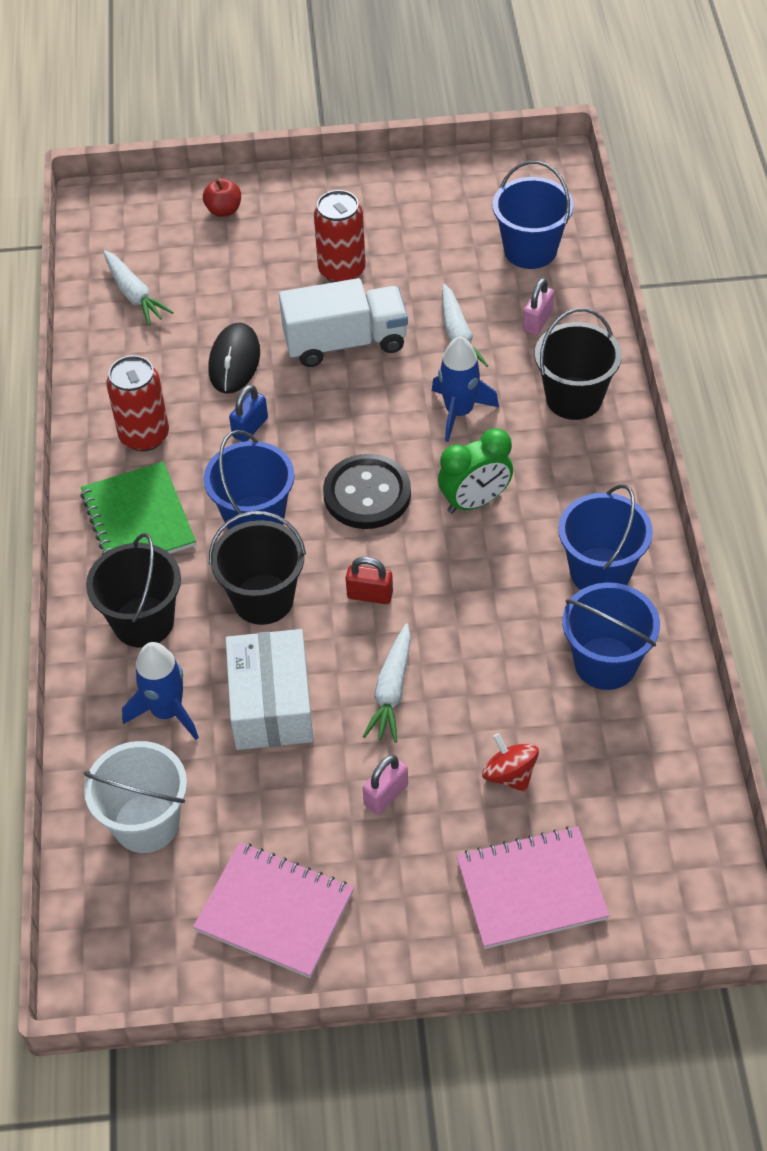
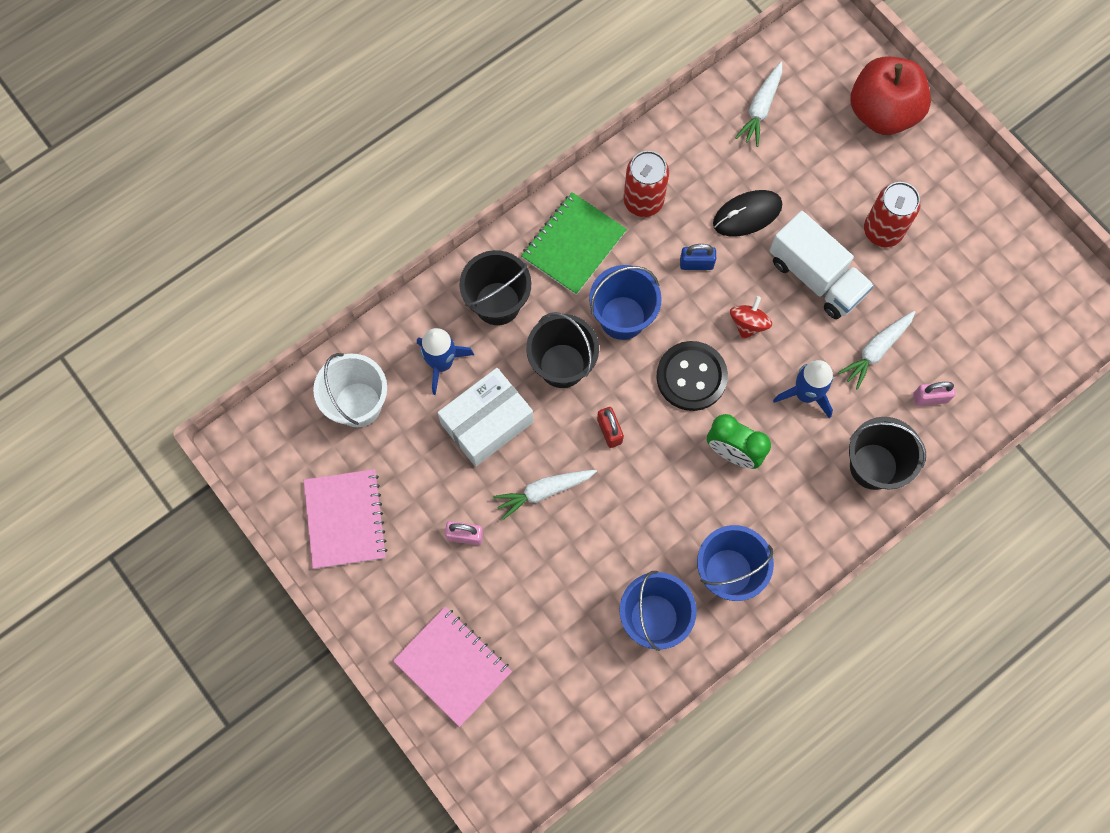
camera: 55 degrees right, 20 degrees up
red apple [203,178,241,217] -> red apple [851,57,931,135], size x2.30
red spinning top [482,733,539,792] -> red spinning top moved to [730,296,772,339]
blue bucket [493,161,573,269] -> none

